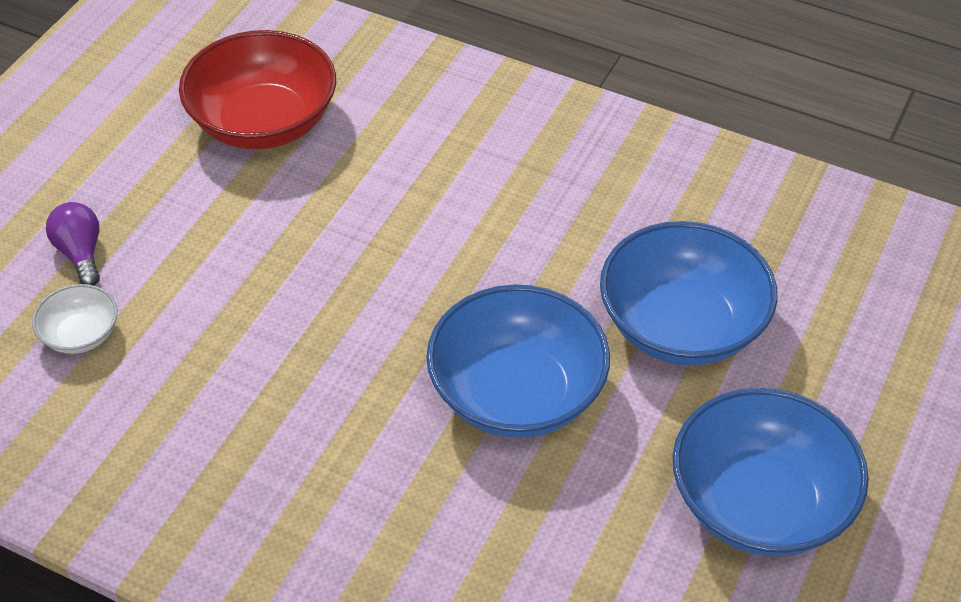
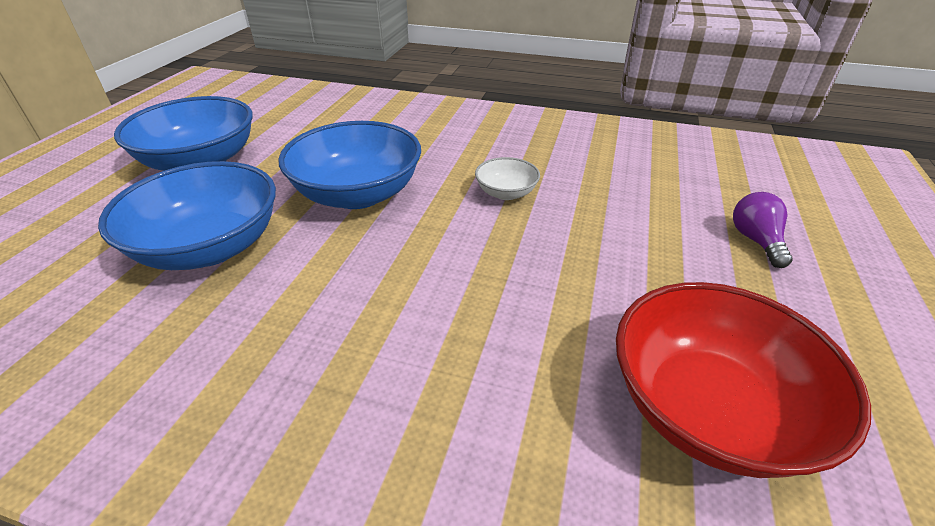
camera: 170 degrees right, 10 degrees down
white bowl [32,284,117,354] -> white bowl moved to [475,157,540,200]
purple light bulb [46,202,100,286] -> purple light bulb turned 150 degrees counterclockwise [733,192,793,268]

